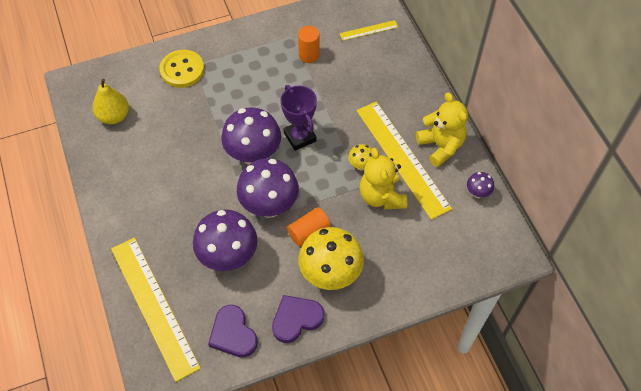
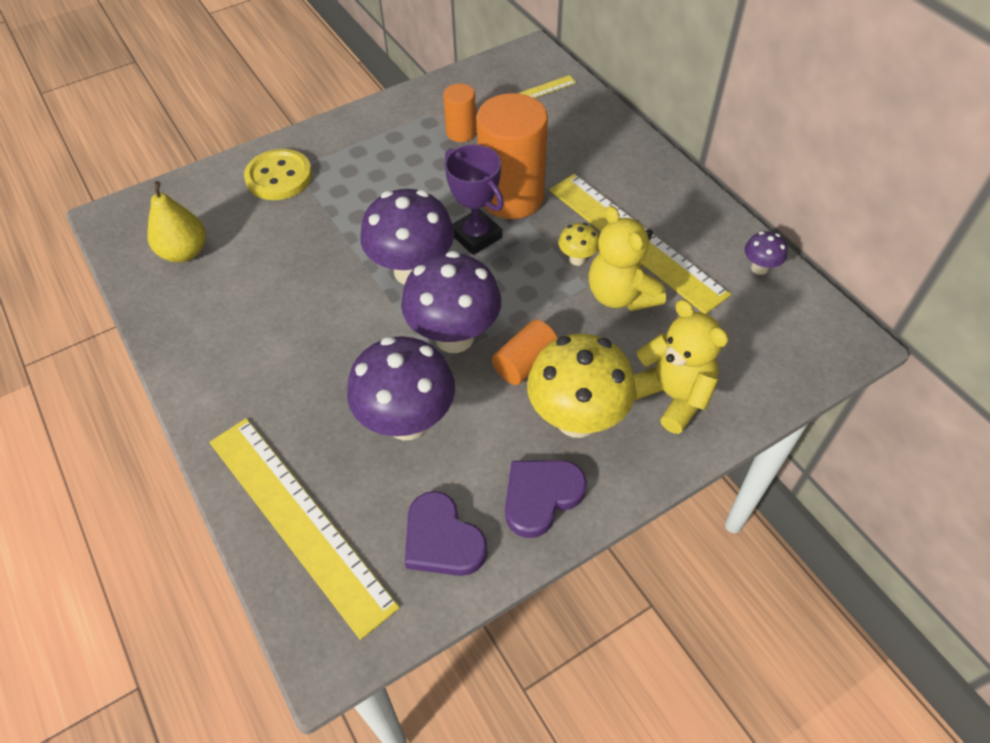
camera: 10 degrees left, 5 degrees down
yellow teddy bear [416,92,468,167] -> yellow teddy bear moved to [634,299,728,434]
none -> orange cylinder [476,93,548,219]

